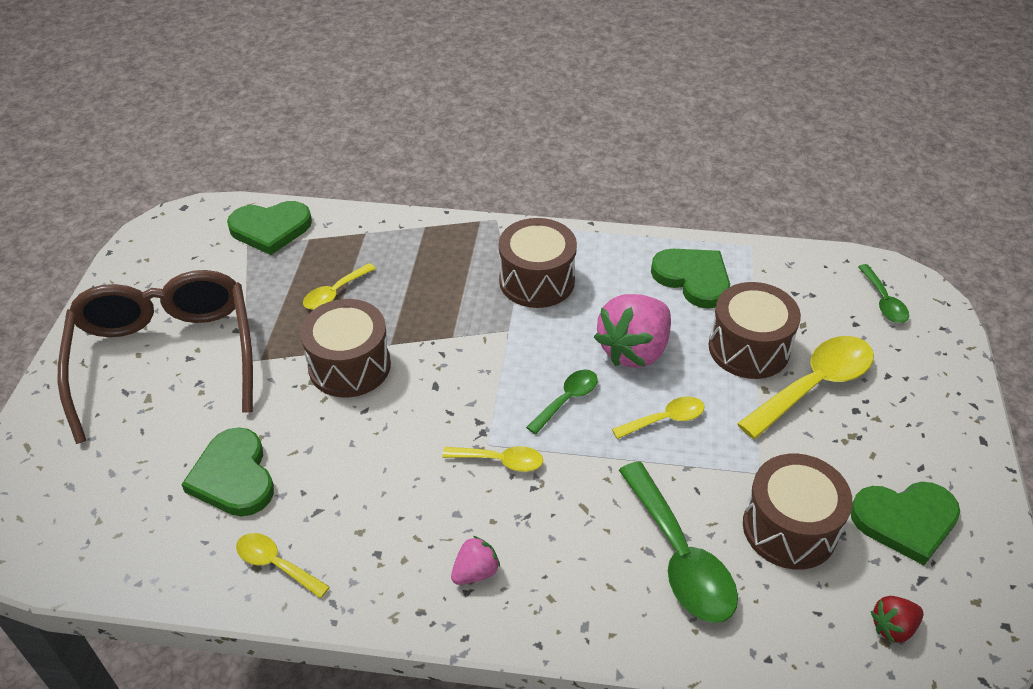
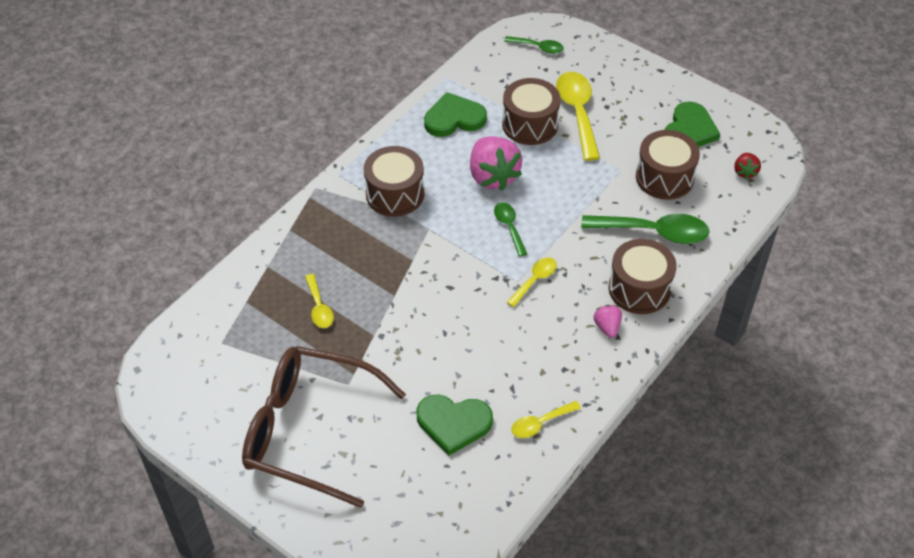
camera: 60 degrees left, 5 degrees up
green heart [227,201,312,255] -> none
brown drum [300,299,391,397] -> brown drum moved to [608,239,677,314]
yellow spoon [612,397,705,439] -> none

